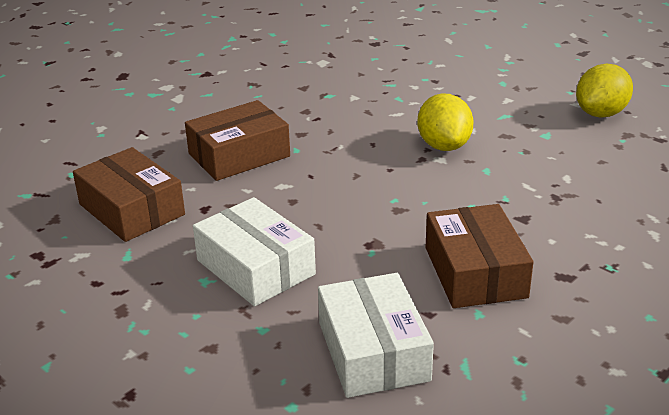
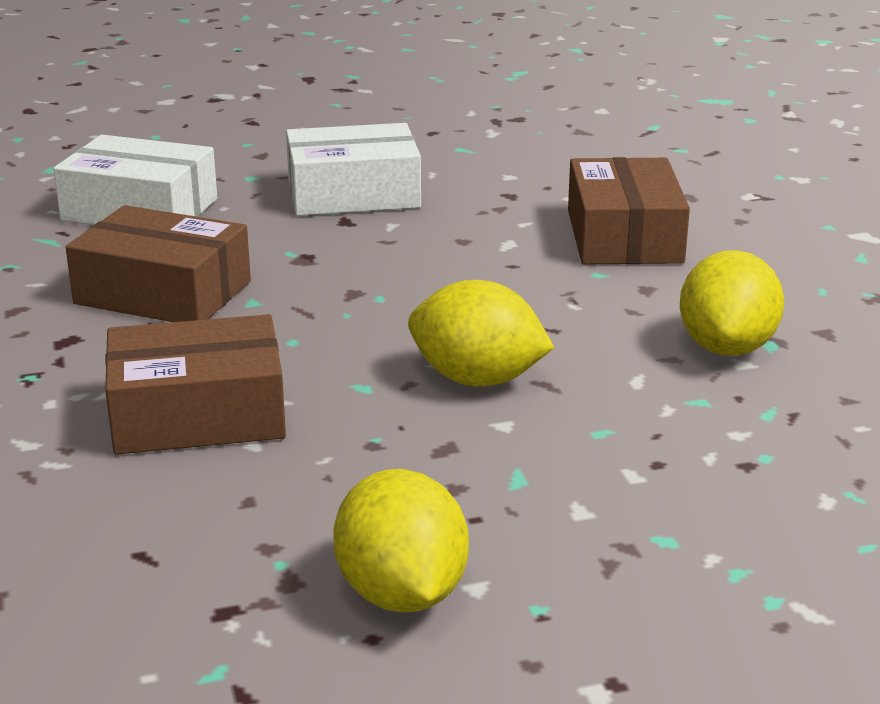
camera: 120 degrees right, 5 degrees down
brown box [73,147,185,242] -> brown box moved to [105,314,286,455]
none -> yellow lemon [680,250,785,356]

